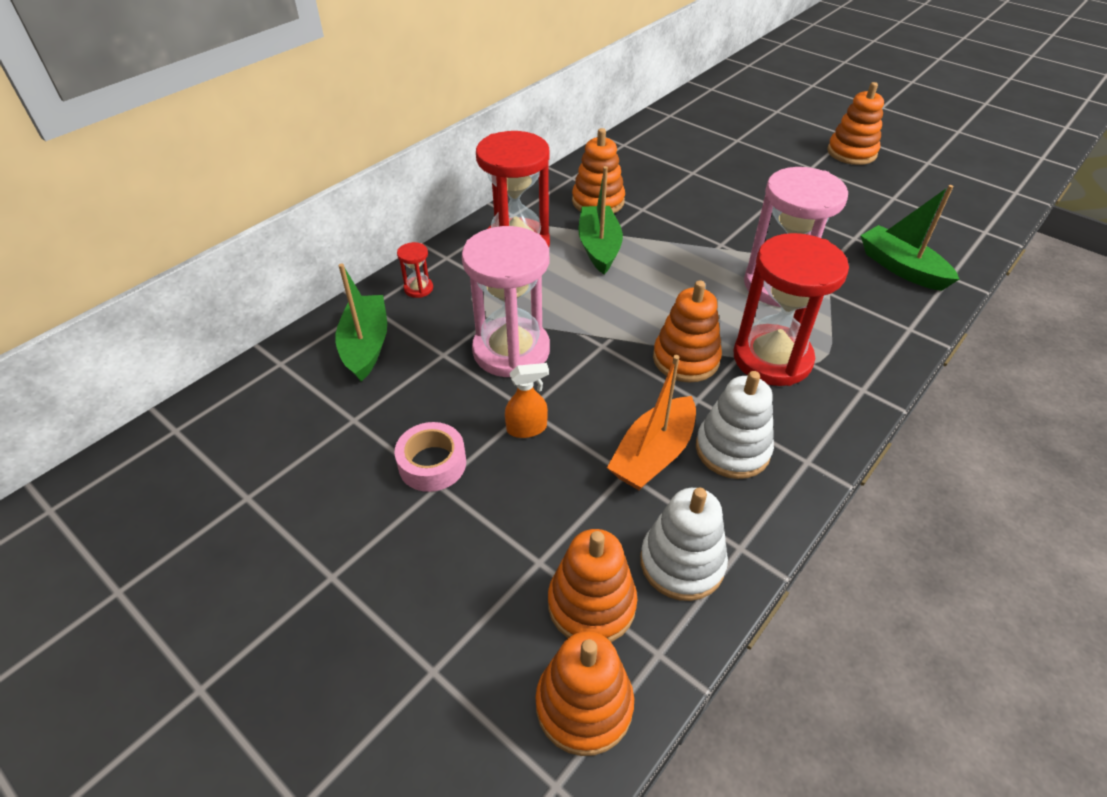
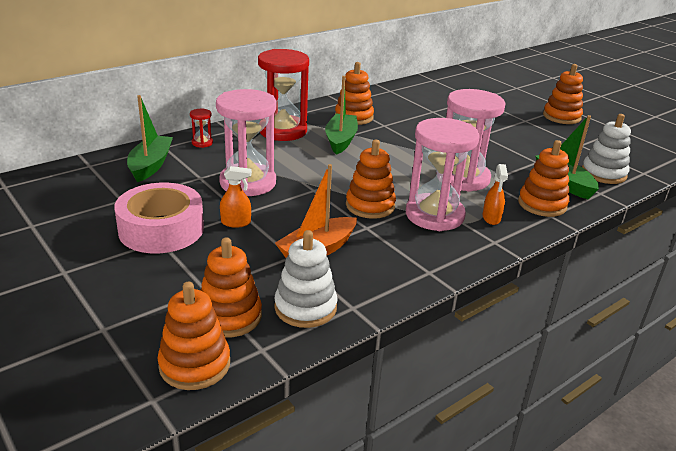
camera: 10 degrees right, 15 degrees down
pink tape [394,422,466,492] -> pink tape [114,183,204,253], size x1.72
white stacking toy [696,371,774,479] -> white stacking toy moved to [582,114,631,184]
red hourglass [734,233,849,386] -> pink hourglass [406,118,480,231]
none -> orange spray bottle [483,164,508,225]
none -> orange stacking toy [518,140,569,217]

